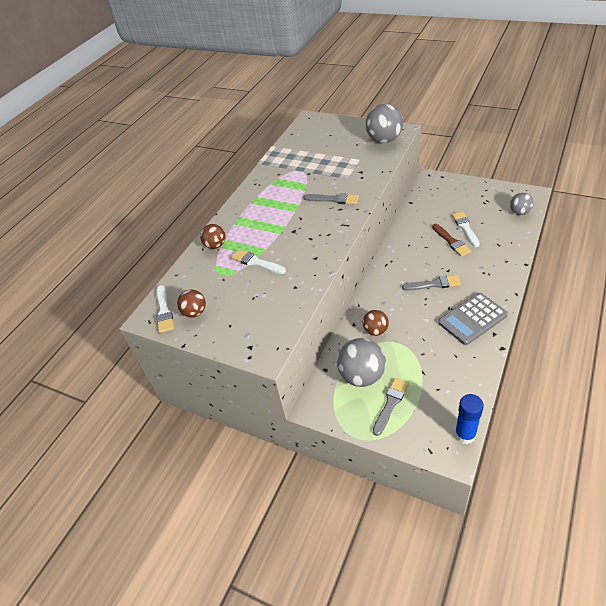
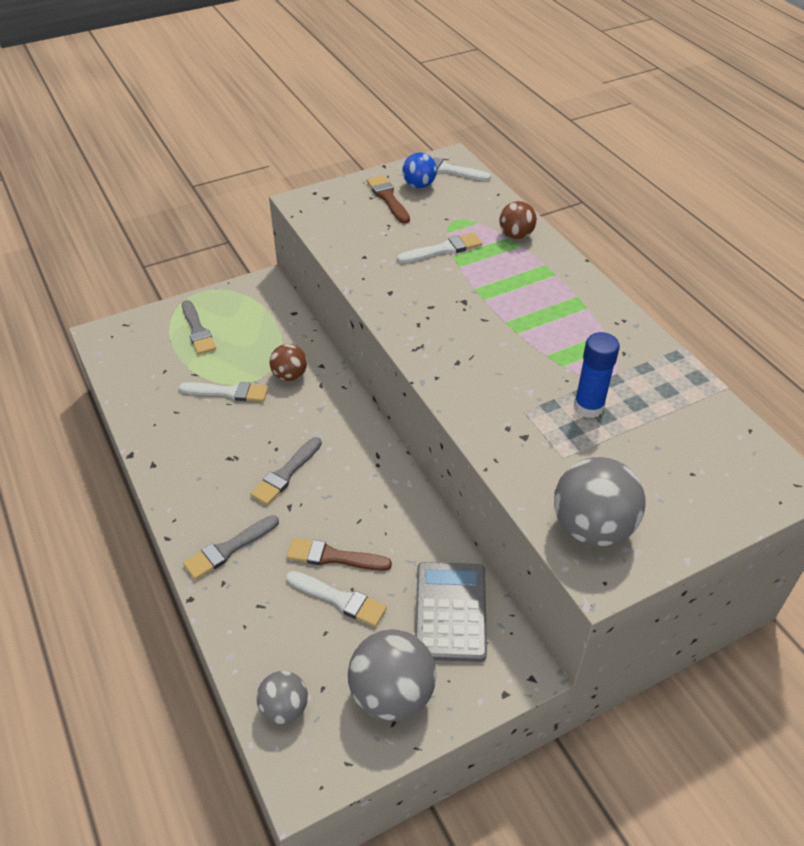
camera: 120 degrees right, 0 degrees up
brown ball [177,290,206,318] -> blue ball [402,152,437,188]
grey brush [303,193,359,204] -> grey brush moved to [183,515,279,580]
grey ball [337,338,386,387] -> grey ball moved to [348,629,436,722]
grey calculator [438,293,508,345] -> grey calculator moved to [415,562,487,662]
blue glue stick [455,394,484,444] -> blue glue stick moved to [574,332,620,418]
none -> white brush [179,382,268,402]
none -> brown brush [367,175,410,224]

